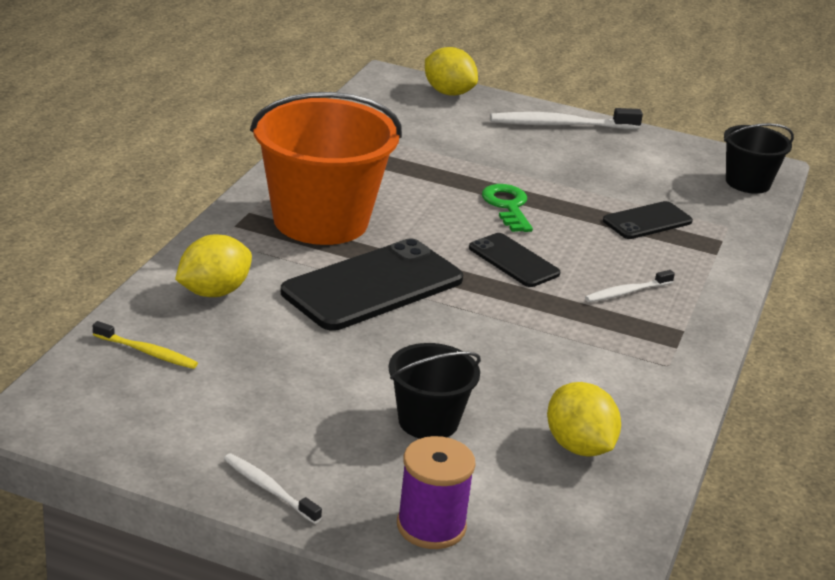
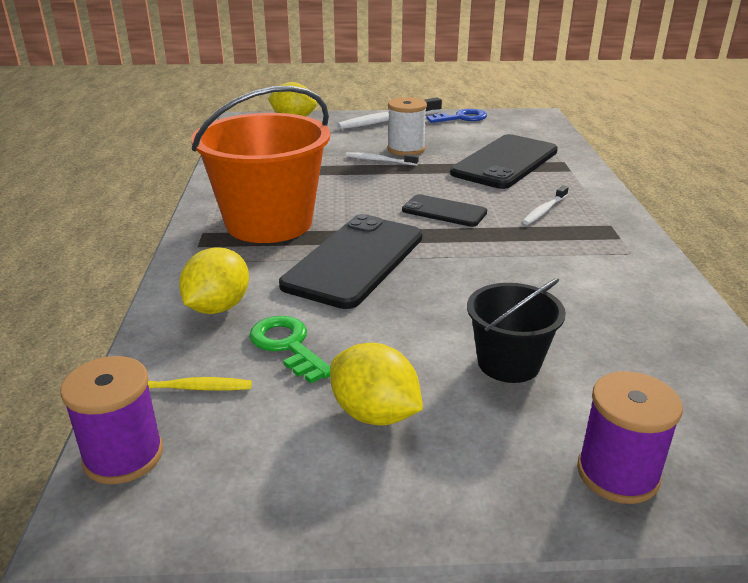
camera: 20 degrees left, 0 degrees up
white toothbrush [224,453,322,524] -> white toothbrush moved to [345,152,419,166]
green key [482,184,533,232] -> green key moved to [249,316,330,384]
yellow lemon [547,382,621,456] -> yellow lemon moved to [330,343,423,425]
black phone [603,201,693,239] -> black phone [450,134,558,189], size x1.83
black bucket [724,123,794,194] -> none
none -> purple spool [60,356,163,484]
none -> white spool [387,97,427,156]
none -> blue key [426,109,487,123]

